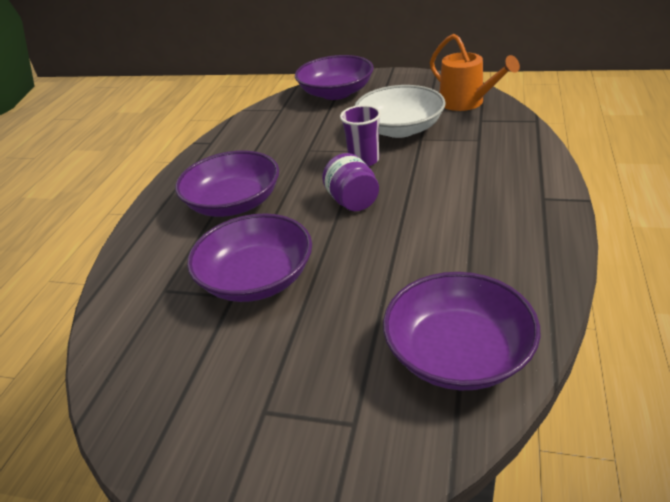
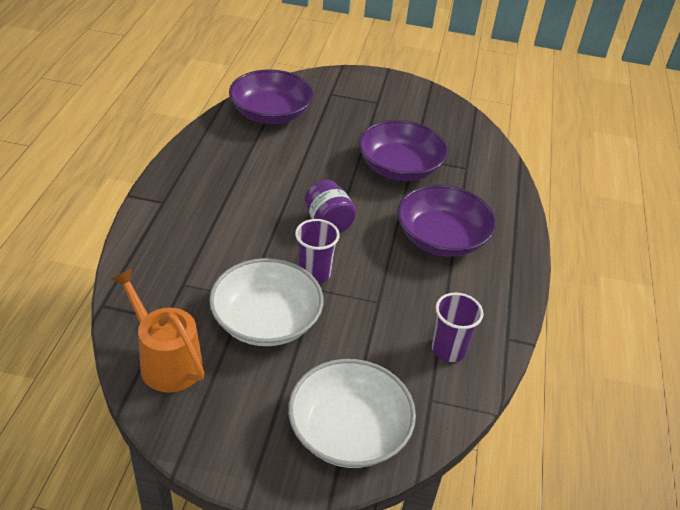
camera: 170 degrees right, 5 degrees up
purple bowl [295,55,374,100] -> white bowl [288,359,416,468]
none -> purple cup [432,293,483,362]

